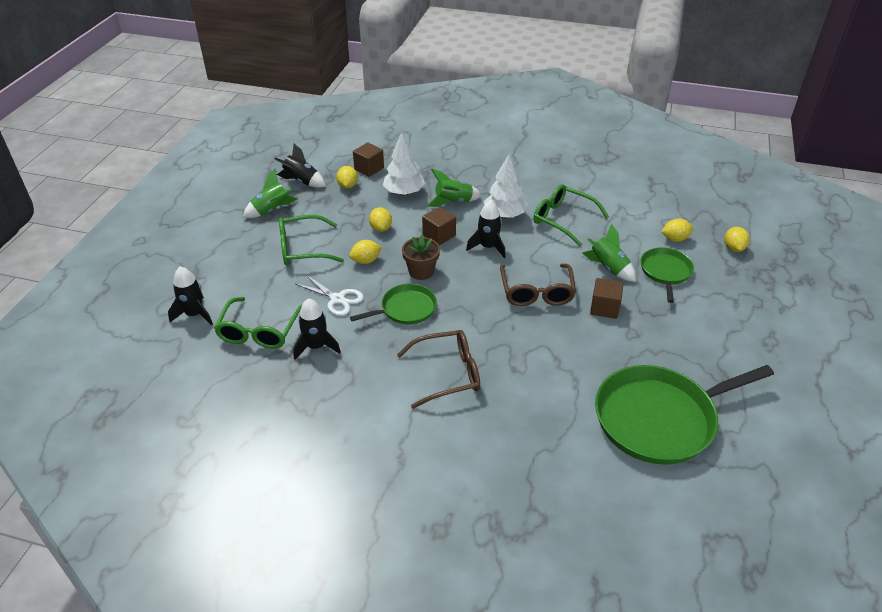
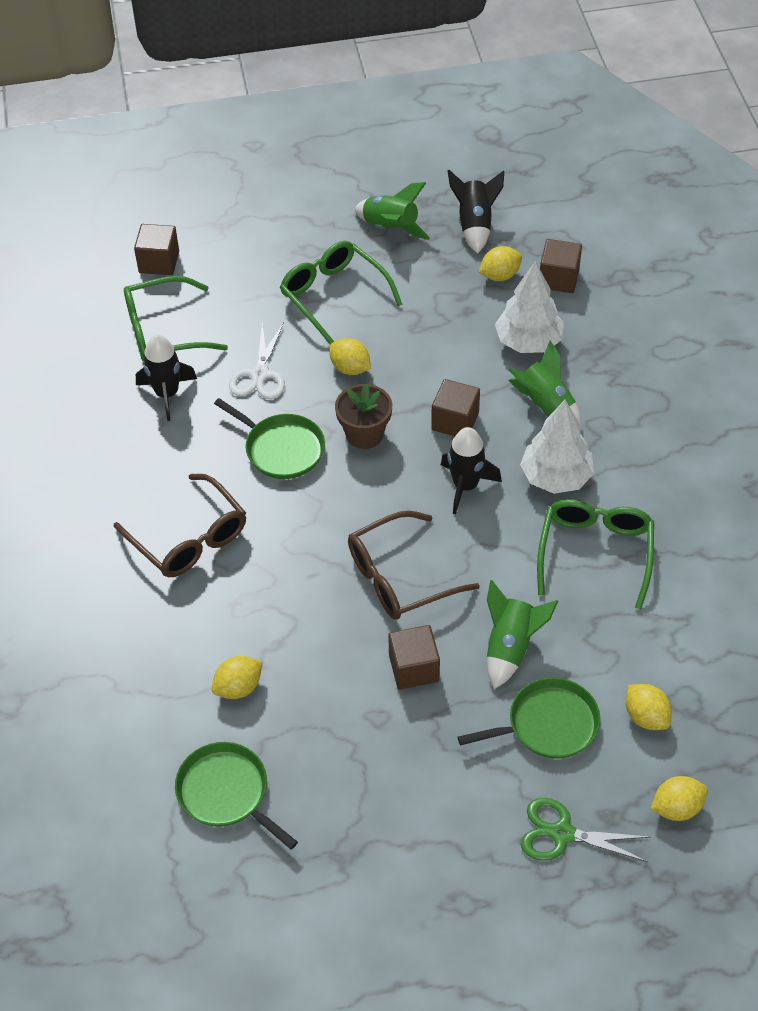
camera: 65 degrees right, 10 degrees up
black rocket [168,267,213,325] -> brown cube [134,224,179,275]
yellow lemon [369,207,392,232] -> yellow lemon moved to [212,656,263,699]
green pan [595,365,774,465] -> green pan [175,742,298,849], size x0.54
none -> green scissors [521,798,650,862]

